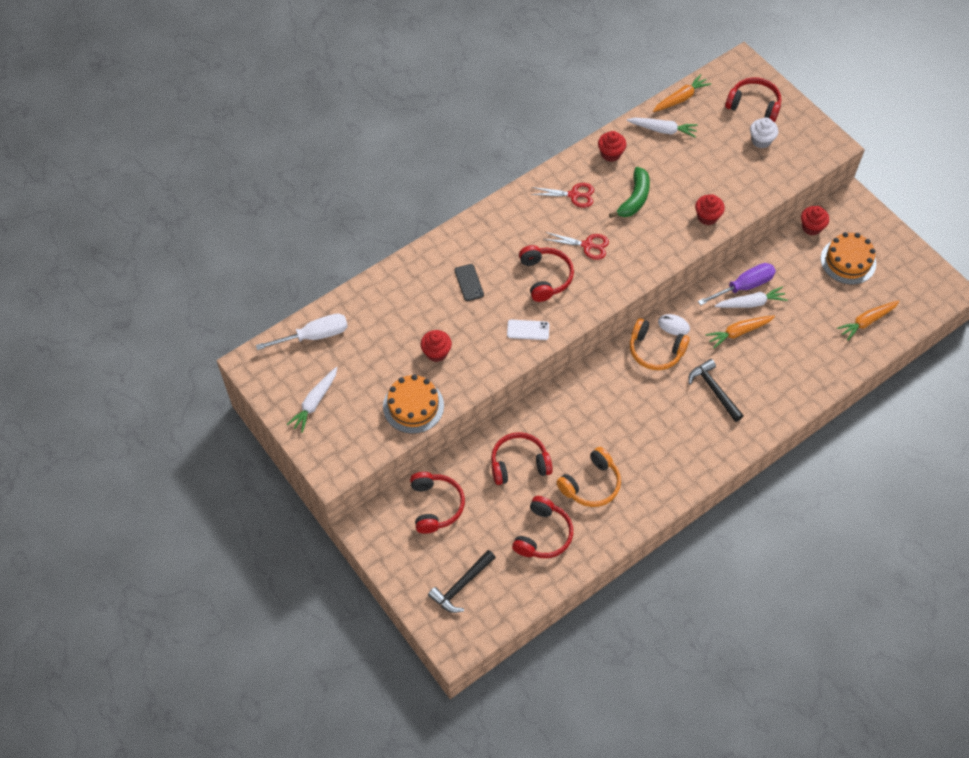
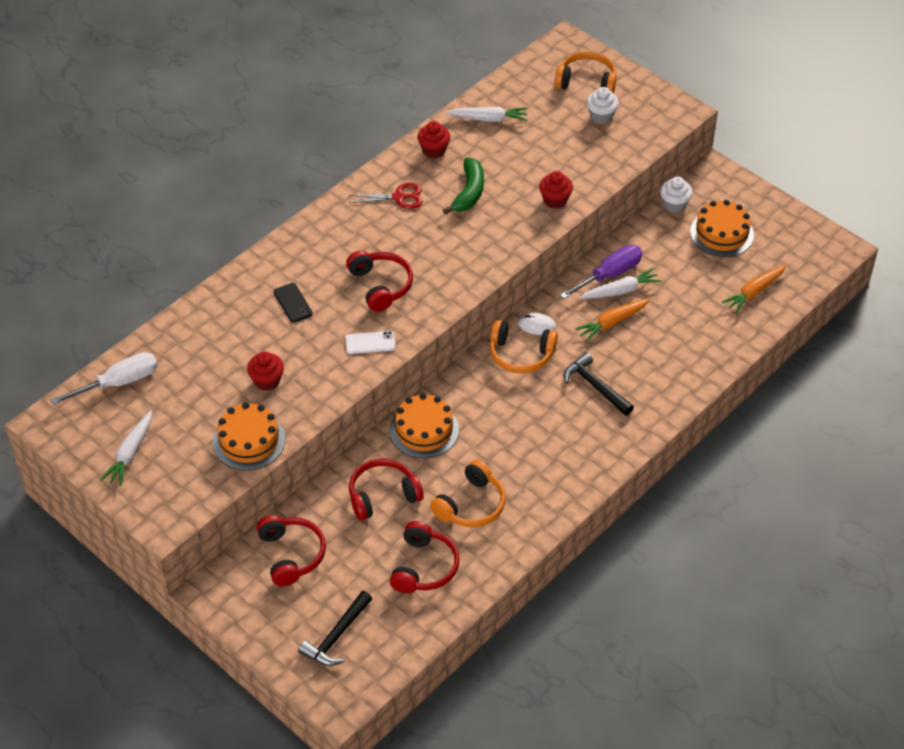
camera: 10 degrees left, 10 degrees down
red scissors [543,232,609,260] -> none
orange carrot [653,74,711,112] -> none
red headphones [725,77,781,122] -> orange headphones [555,51,617,94]
red cupcake [801,206,829,236] -> white cupcake [660,177,693,213]
none -> orange cake [390,393,459,458]

